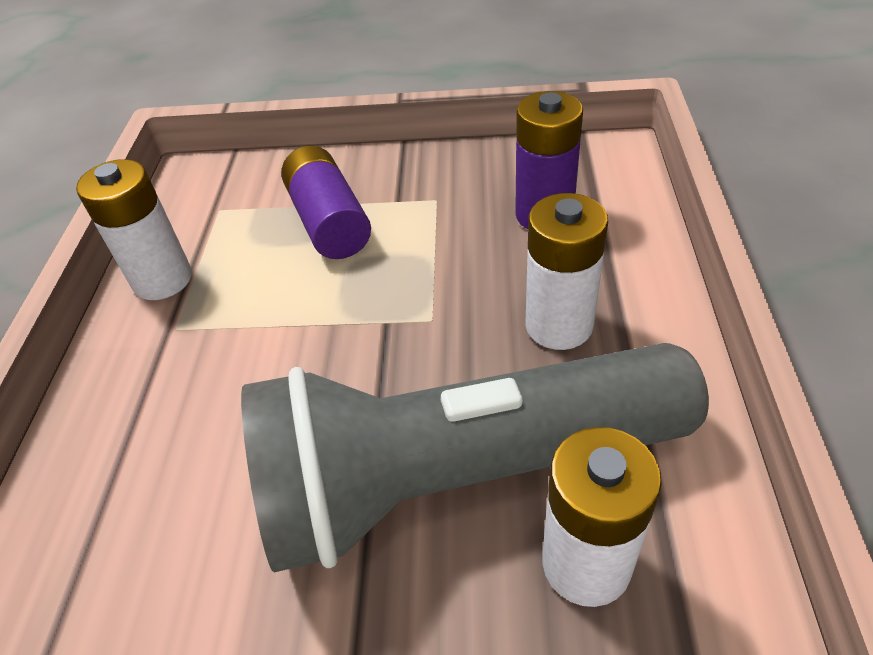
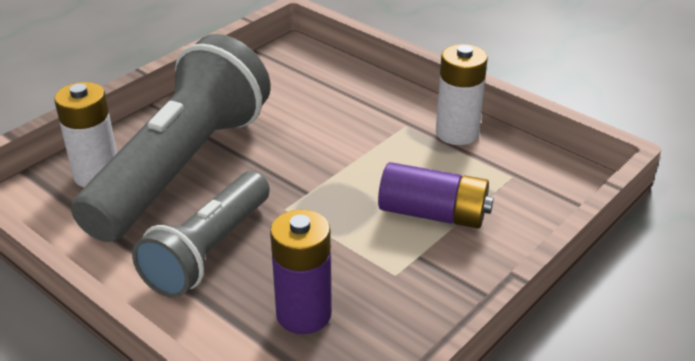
camera: 125 degrees right, 10 degrees down
white battery [525,193,608,350] -> grey flashlight [132,171,270,298]

